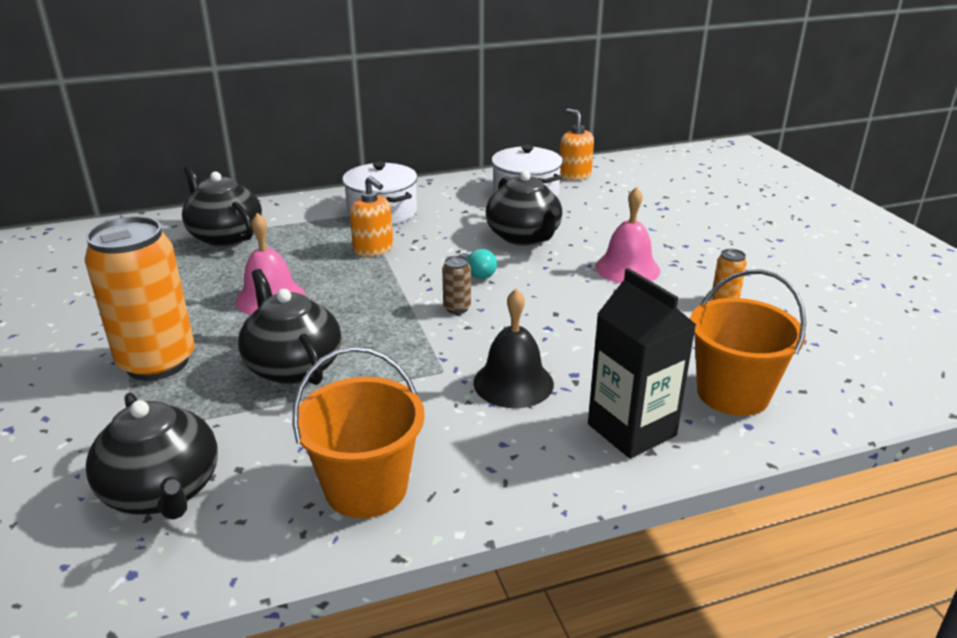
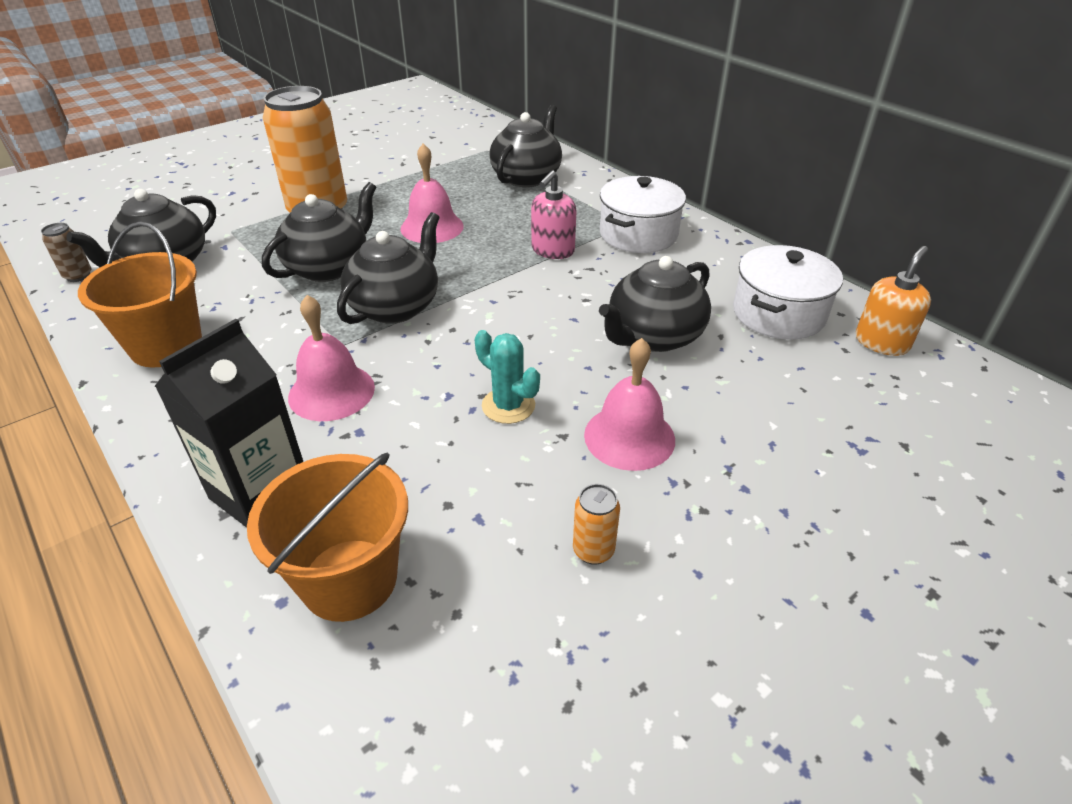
camera: 70 degrees right, 10 degrees up
orange soap dispenser [350,176,393,257] -> pink soap dispenser [531,170,577,259]
brown can [442,256,471,314] -> brown can moved to [41,223,91,282]
turquoise light bulb [459,249,497,279] -> none
black bell [473,288,554,408] -> pink bell [288,295,375,421]
none -> black teapot [337,212,440,324]
none -> turquoise cactus [475,330,540,424]

